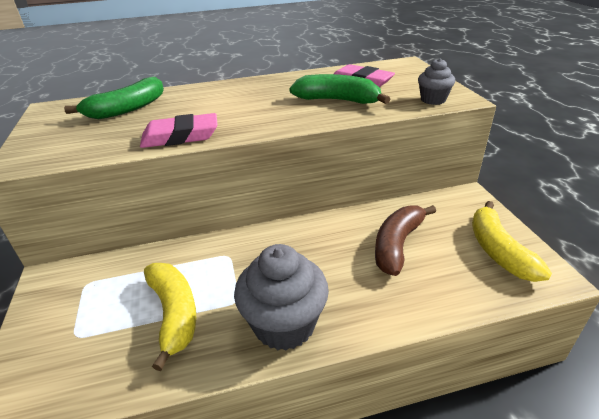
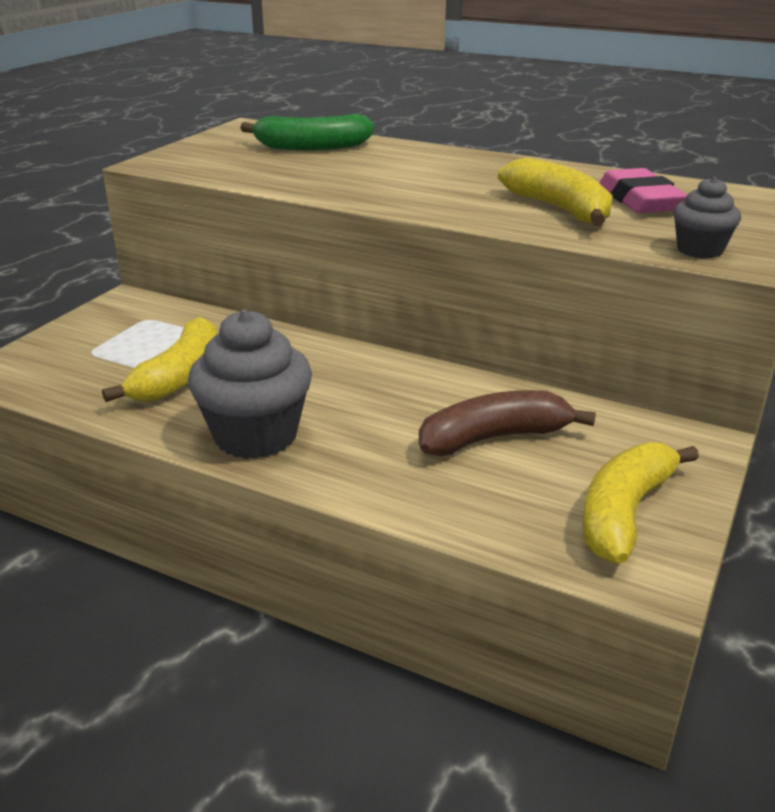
camera: 40 degrees right, 5 degrees down
pink eraser [140,113,218,148] -> none
green banana [289,74,390,104] -> yellow banana [498,158,613,226]

